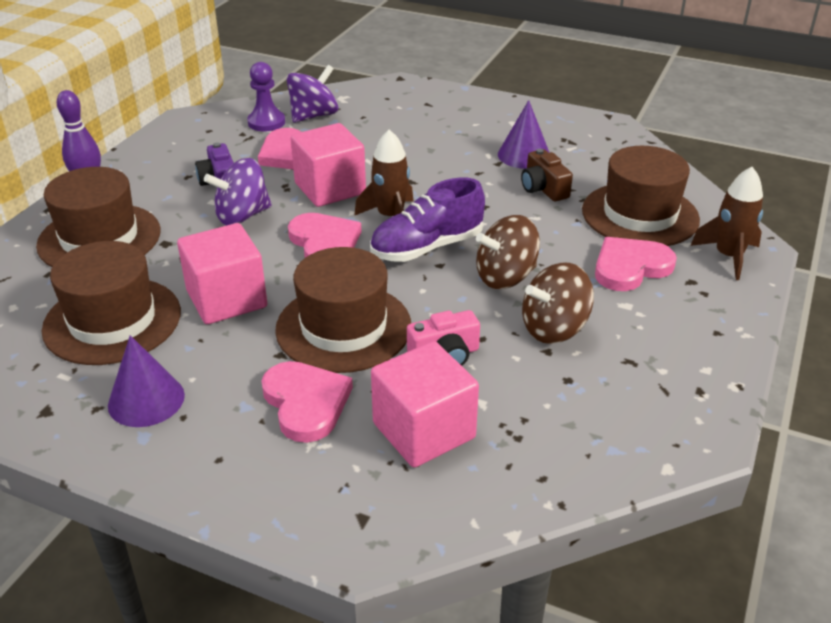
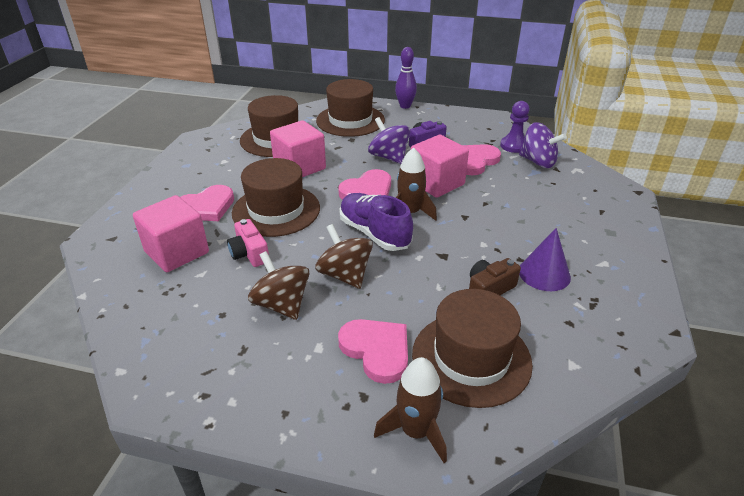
camera: 80 degrees right, 0 degrees up
purple cone [108,335,185,427] -> none

